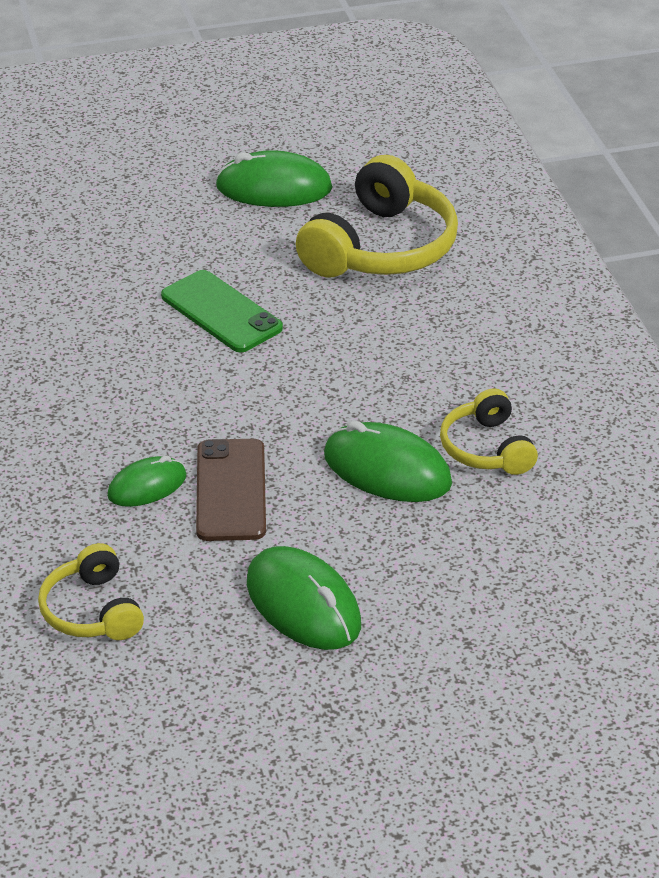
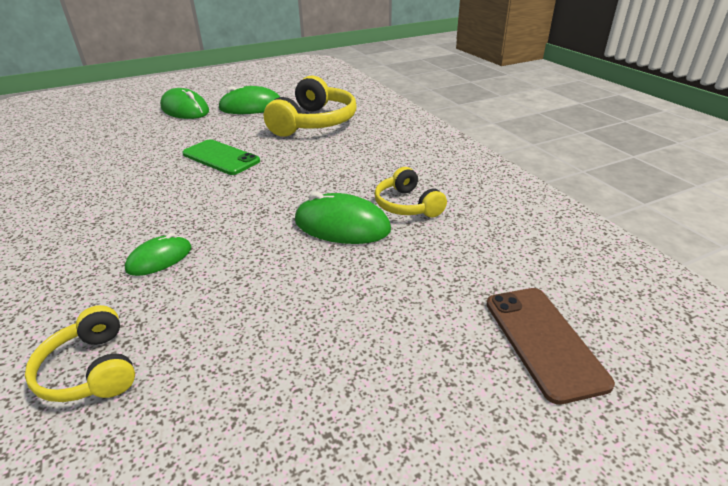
camera: 10 degrees left, 5 degrees down
brown phone [196,439,266,541] -> brown phone moved to [486,288,615,405]
green mouse [247,546,361,650] -> green mouse moved to [160,88,209,119]

